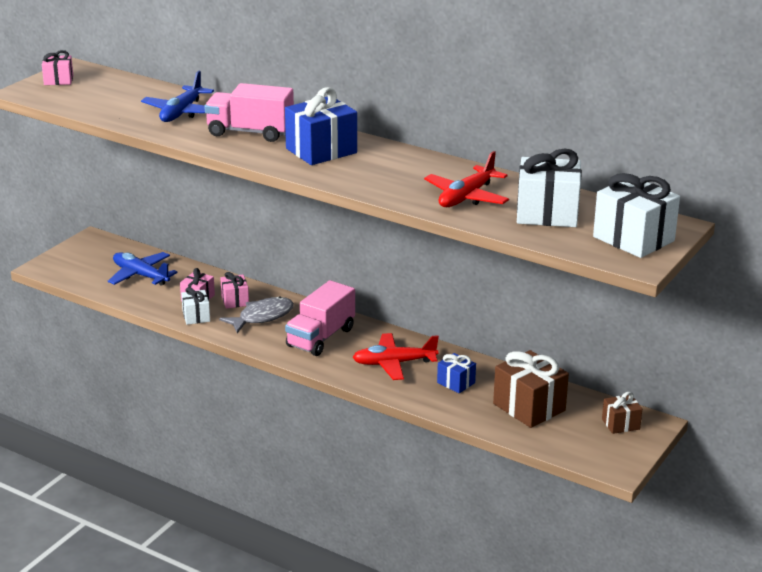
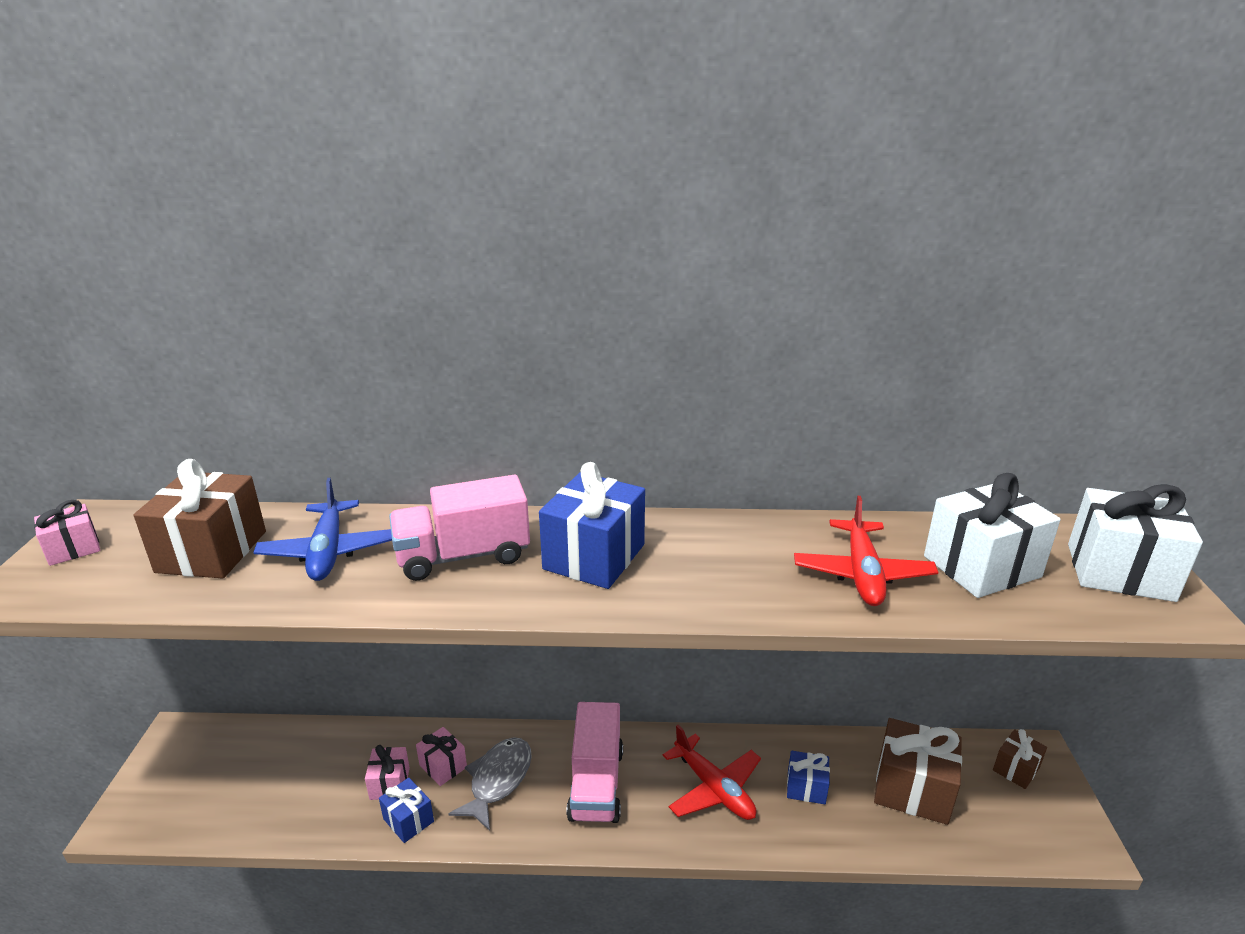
camera: 30 degrees left, 0 degrees up
blue plane [108,252,178,286] -> none
white gift [181,287,210,325] -> blue gift [379,778,434,843]
red plane [352,333,439,380] -> red plane turned 90 degrees counterclockwise [663,725,761,820]
none -> brown gift [134,459,266,579]

